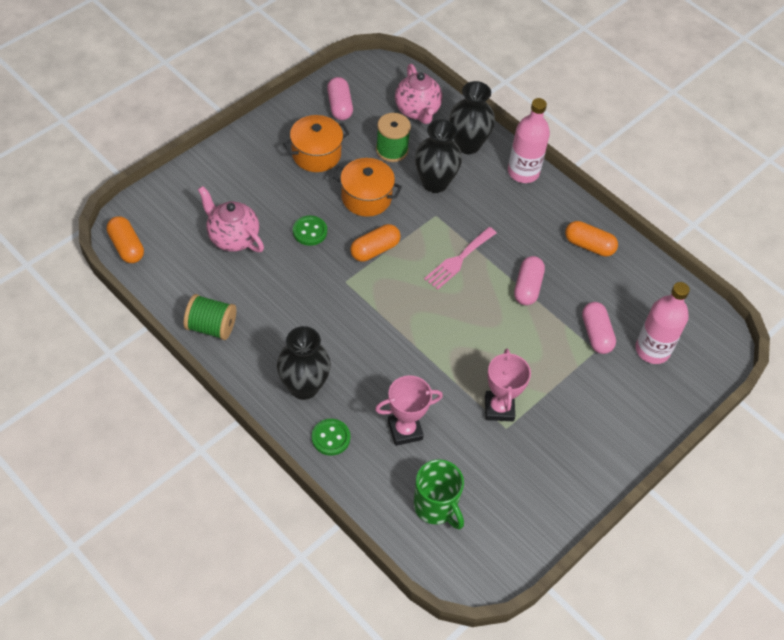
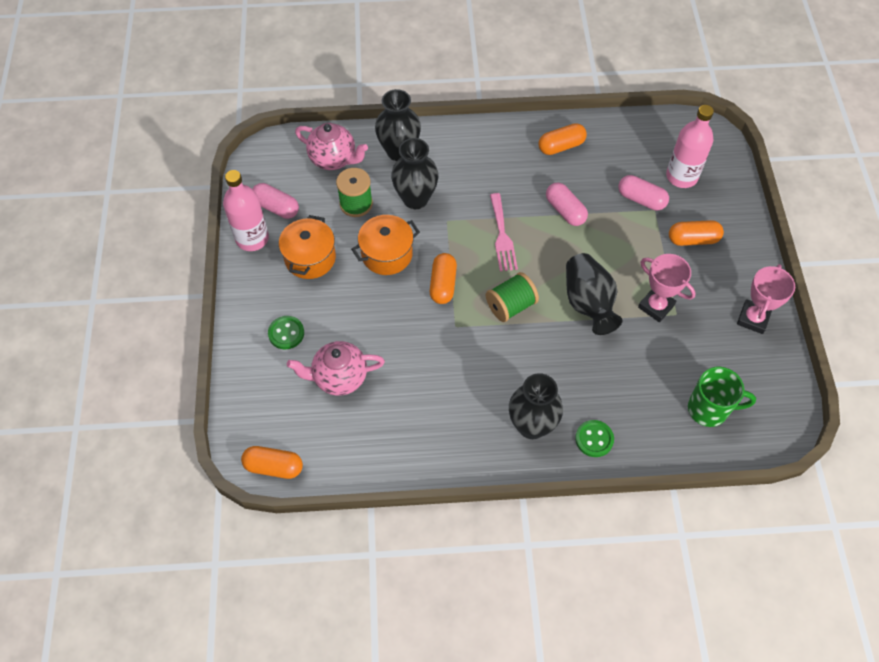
camera: 45 degrees left, 5 degrees up
green spool [184,294,236,340] -> green spool moved to [486,272,539,322]
green button [293,216,327,246] -> green button moved to [268,316,304,349]
pink trophy [375,375,443,446] -> pink trophy moved to [737,264,795,334]
pink bottle [508,98,550,183] -> pink bottle moved to [223,170,269,251]
none -> black vase [566,253,623,335]
none -> orange capsule [669,220,724,246]

